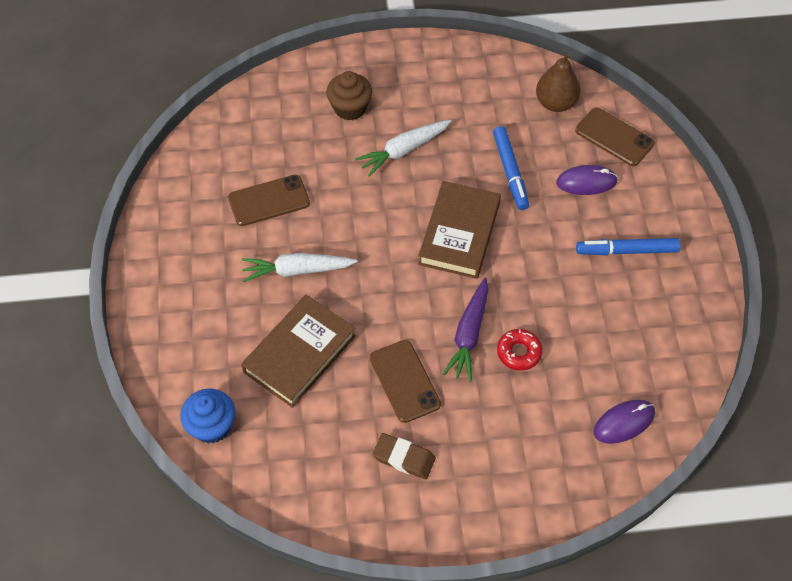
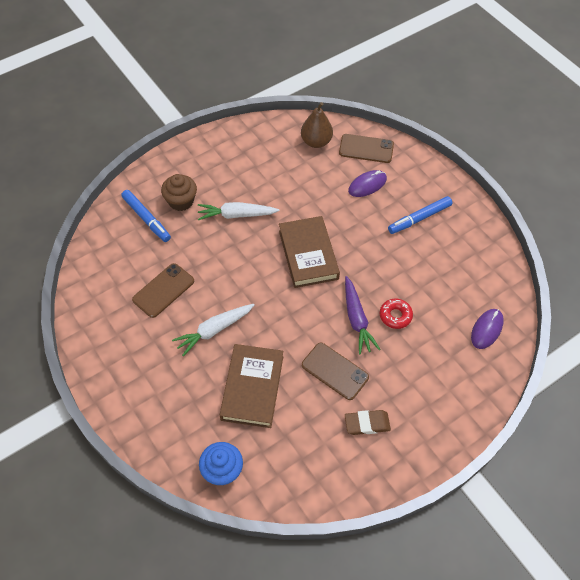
camera: 30 degrees left, 0 degrees up
white carrot [355,120,451,177] -> white carrot turned 60 degrees clockwise [198,202,279,220]
blue marker [493,126,529,210] -> blue marker moved to [121,190,171,242]

